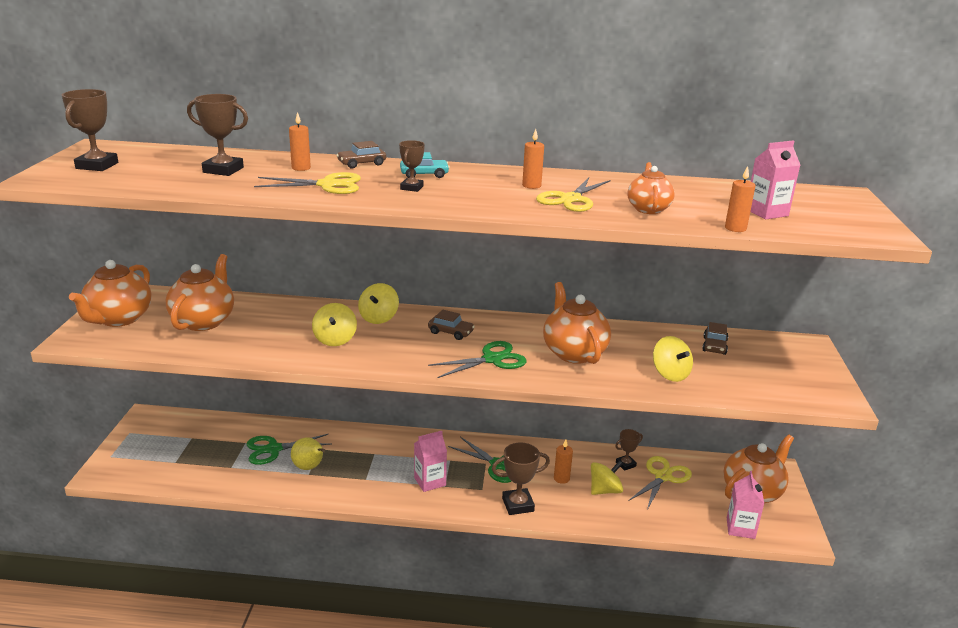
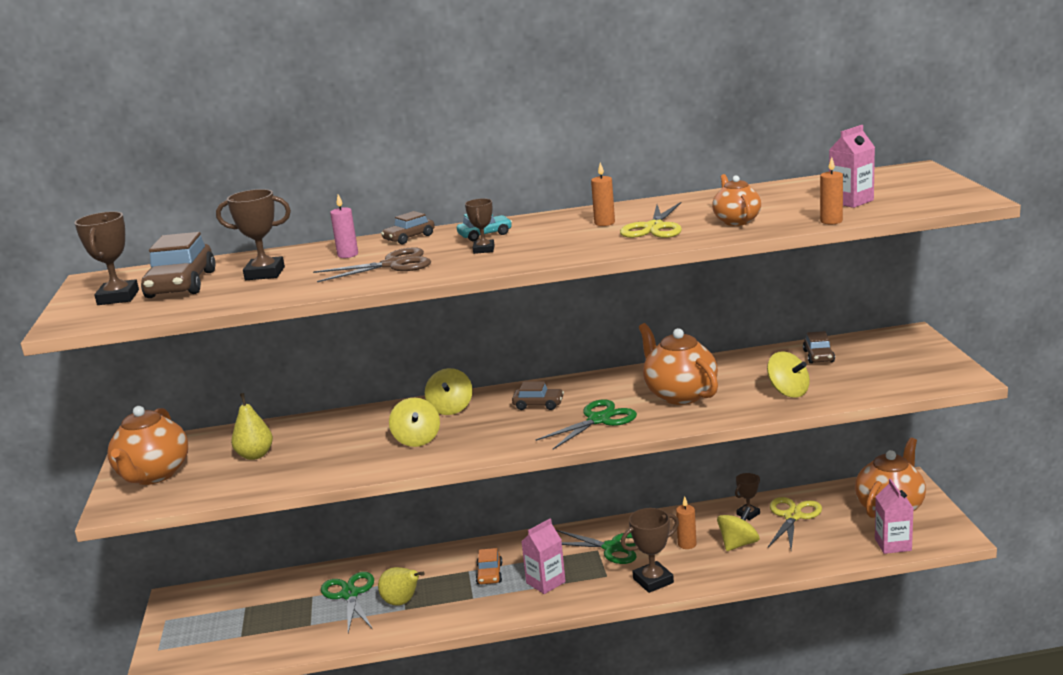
camera: 10 degrees left, 5 degrees down
orange teapot [166,254,234,331] -> yellow pear [231,393,273,460]
green scissors [247,434,331,465] -> green scissors turned 105 degrees clockwise [321,572,374,633]
yellow scissors [254,172,361,194] -> brown scissors [313,247,431,282]
orange candle [289,112,311,171] -> pink candle [330,194,358,258]
none -> brown car [141,232,216,298]
none -> orange car [476,548,503,584]

